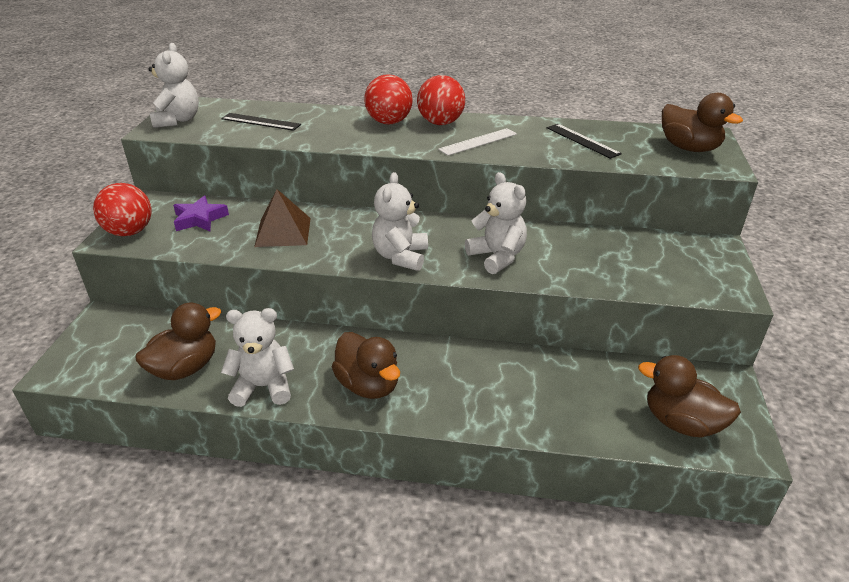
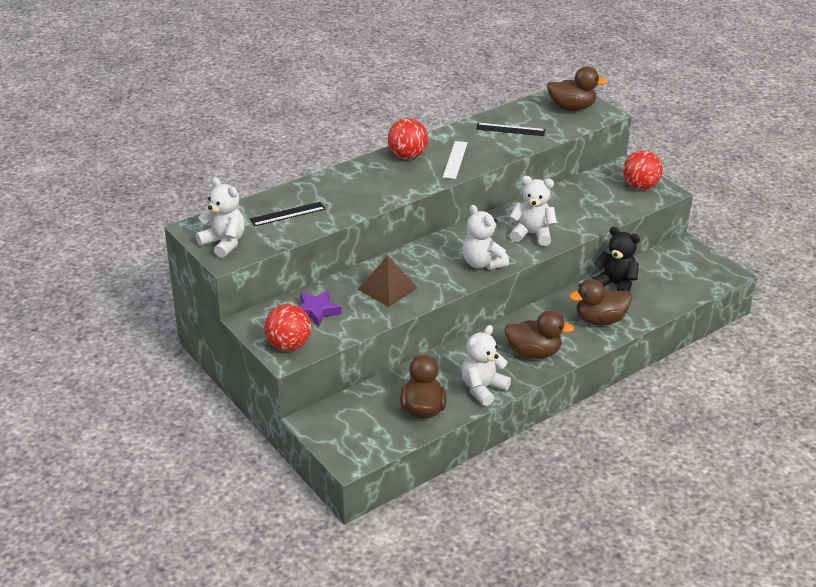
camera: 45 degrees left, 0 degrees up
red ball [364,74,413,124] -> red ball moved to [623,150,663,190]
brown duck [638,355,741,438] -> brown duck moved to [569,279,632,325]
none -> black teddy bear [593,227,640,292]

